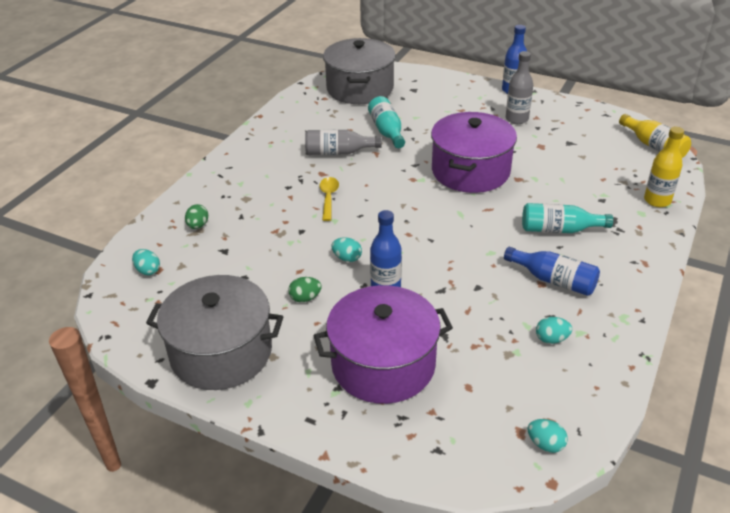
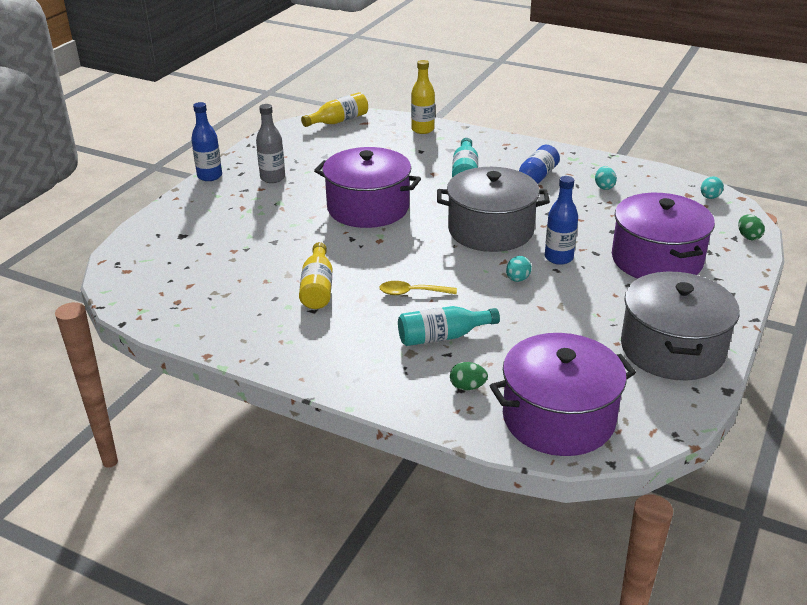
camera: 90 degrees left, 5 degrees down
turquoise egg [132,249,160,275] -> purple pot [490,333,636,456]
green egg [288,277,322,302] -> green egg moved to [738,215,765,240]
grey bottle [305,130,382,155] -> yellow bottle [299,242,333,309]
grey pot [323,38,396,104] -> grey pot moved to [437,167,550,252]
turquoise bottle [368,96,405,148] -> turquoise bottle moved to [398,306,500,346]

